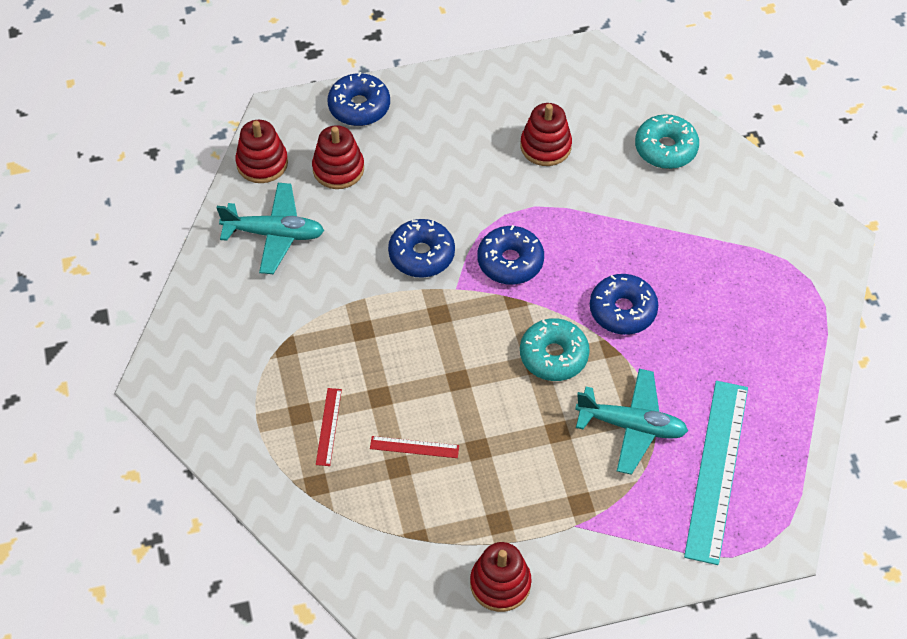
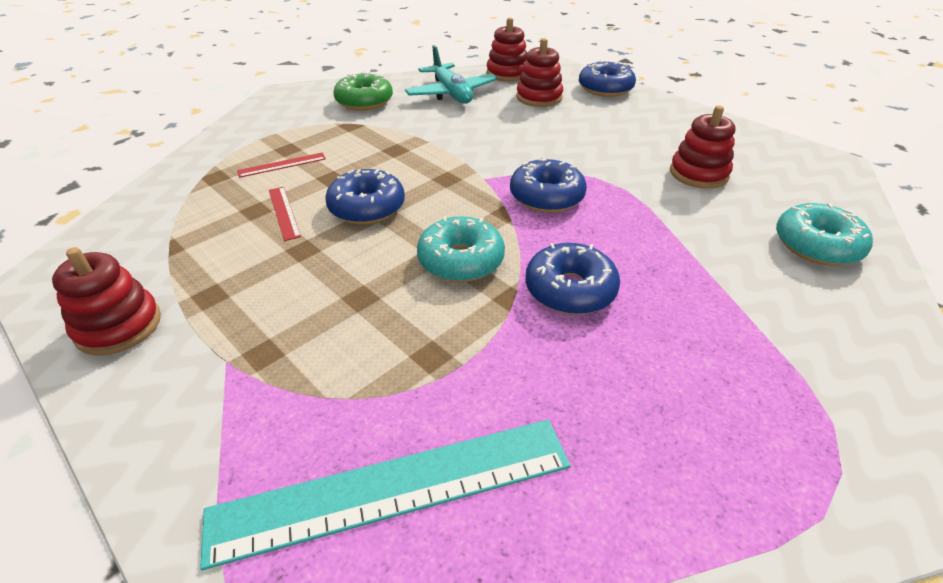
camera: 60 degrees right, 15 degrees down
blue donut [388,219,455,278] -> blue donut moved to [325,169,405,224]
turquoise plane [575,369,688,475] -> none
none -> green donut [333,72,393,111]

